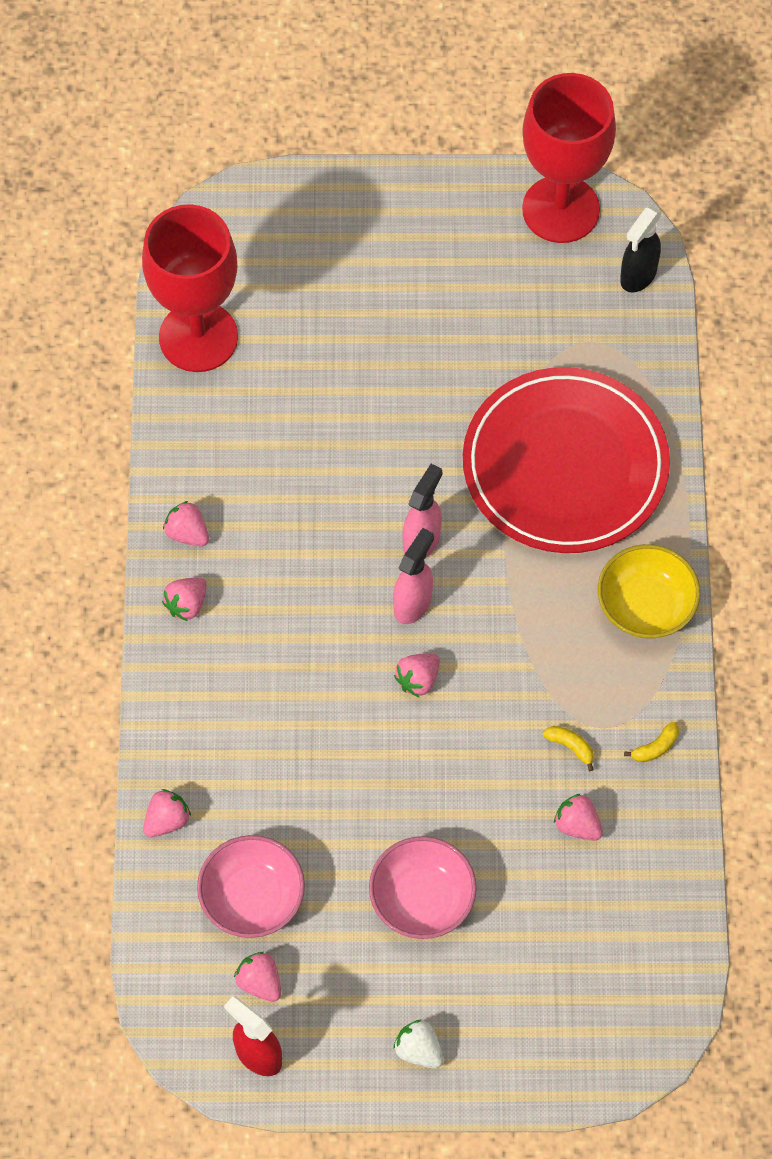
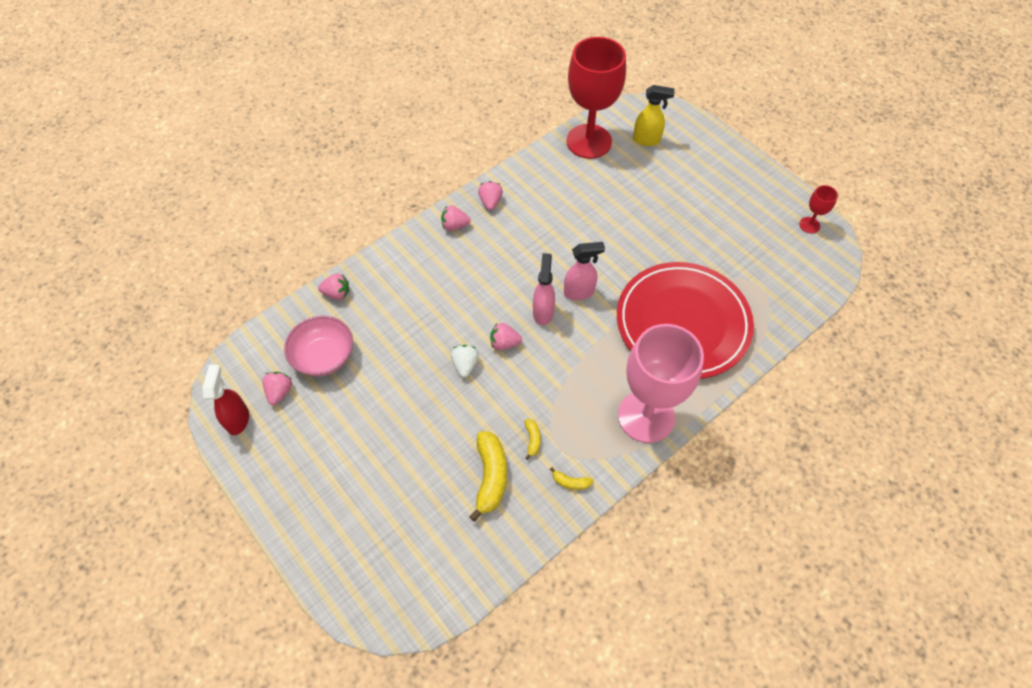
camera: 50 degrees right, 5 degrees down
pink bowl [369,836,477,939] -> none
pink spray bottle [393,528,434,624] -> pink spray bottle turned 75 degrees counterclockwise [533,253,555,325]
white strawberry [393,1019,443,1068] -> white strawberry moved to [451,345,479,378]
red goblet [522,73,616,243] -> red goblet [799,185,838,234], size x0.42
pink strawberry [554,793,603,841] -> yellow banana [469,431,507,522]
yellow bowl [598,544,700,639] -> pink goblet [618,324,704,443]
black spray bottle [620,206,662,293] -> none
none -> yellow spray bottle [633,85,675,146]

